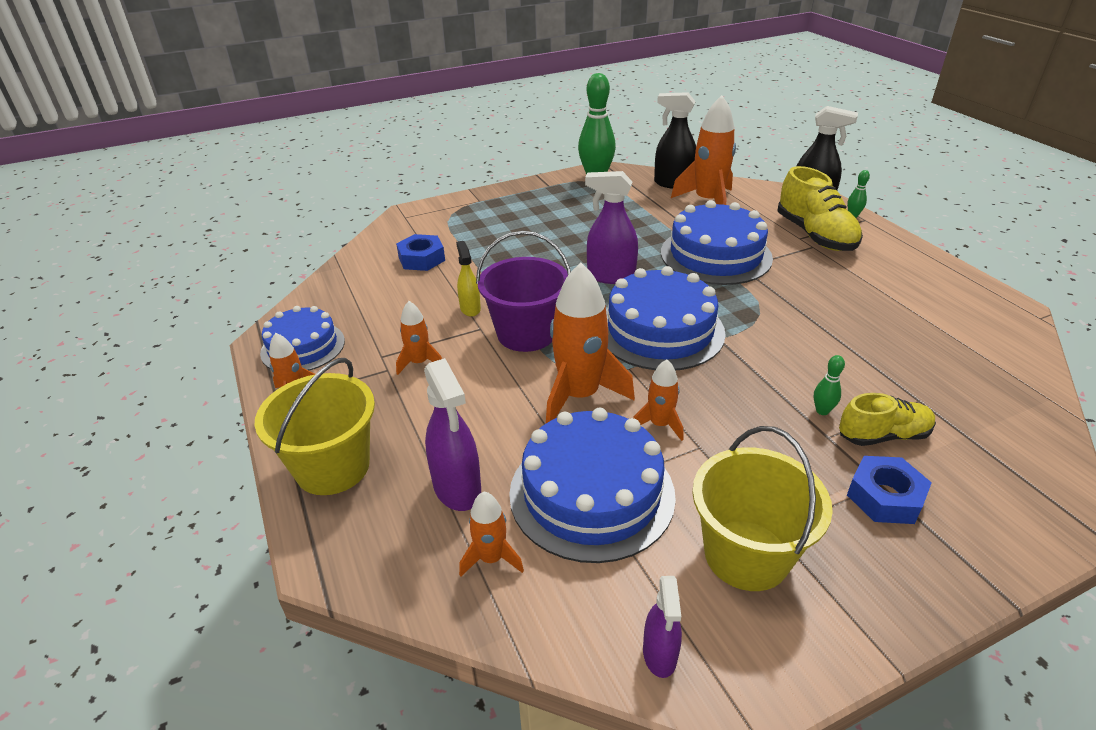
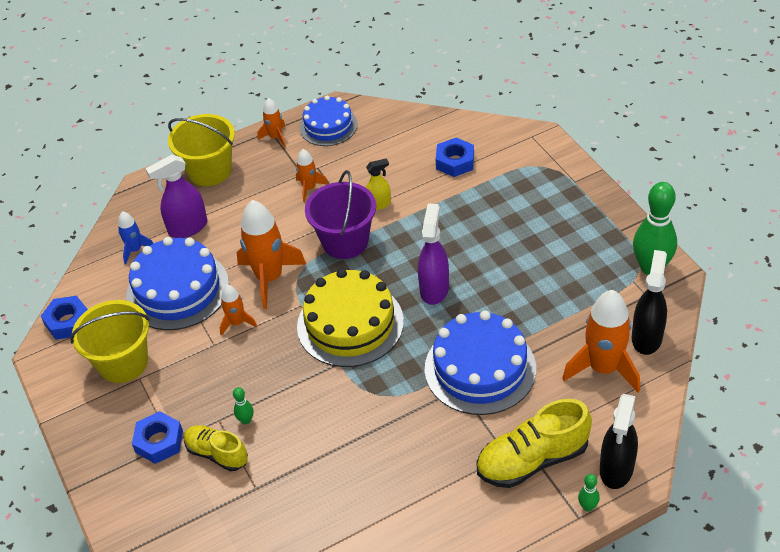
camera: 90 degrees right, 10 degrees up
orange rocket [459,492,524,577] -> blue rocket [118,211,154,264]
blue cake [606,266,726,370] -> yellow cake [297,269,404,367]
purple spray bottle [643,576,682,678] -> blue nut [41,296,88,340]
yellow shoe [839,393,936,446] -> yellow shoe turned 135 degrees clockwise [184,425,248,471]

